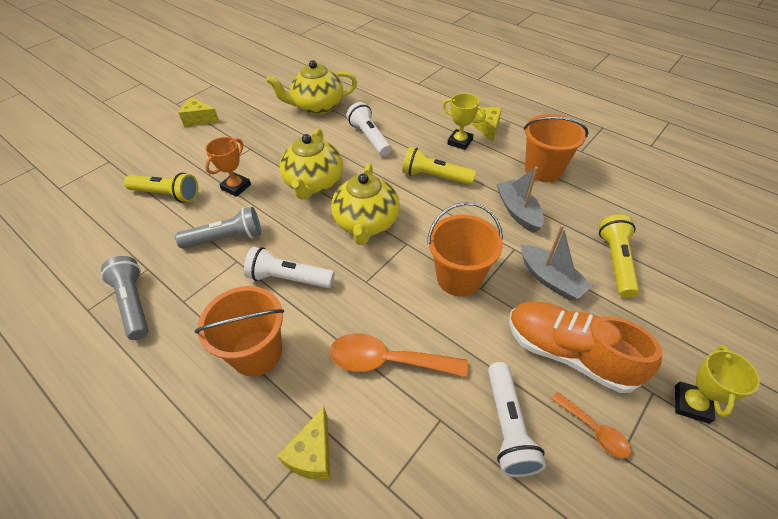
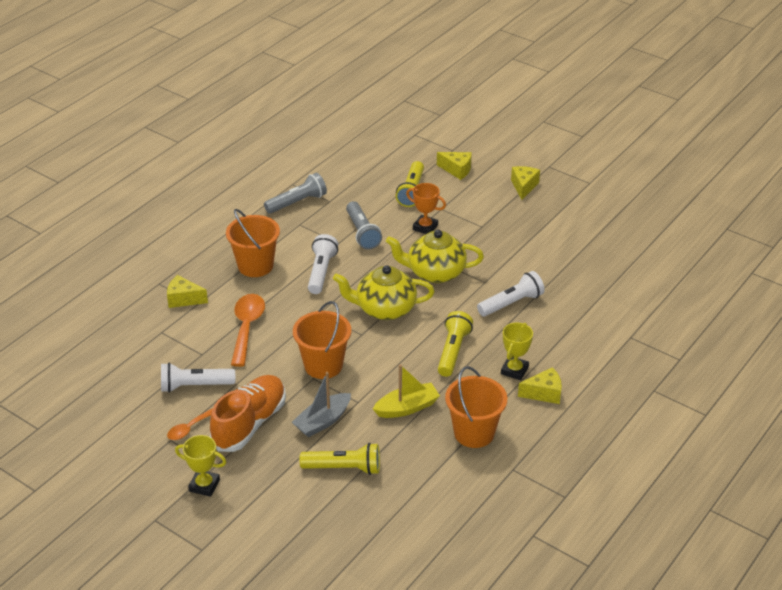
camera: 85 degrees right, 10 degrees down
yellow teapot [266,60,357,115] -> none
grey boat [496,167,544,233] -> yellow boat [373,364,440,418]
none -> yellow cheese [437,152,472,180]

